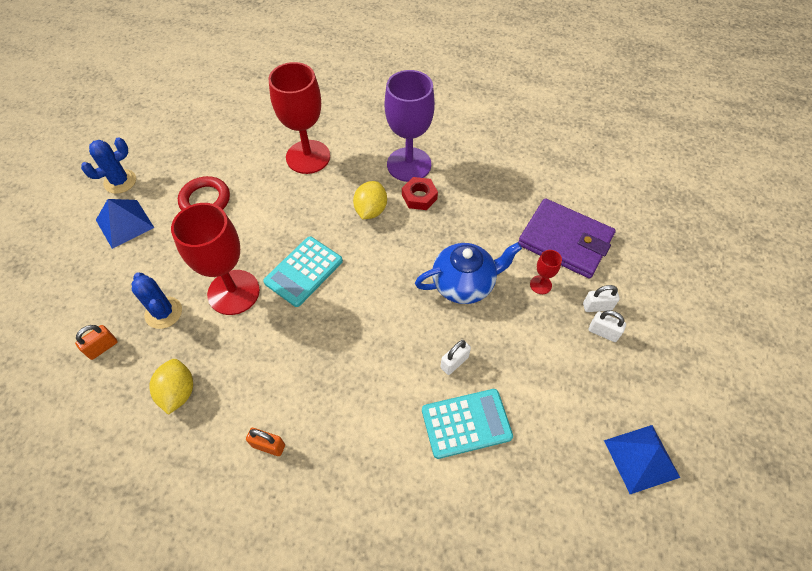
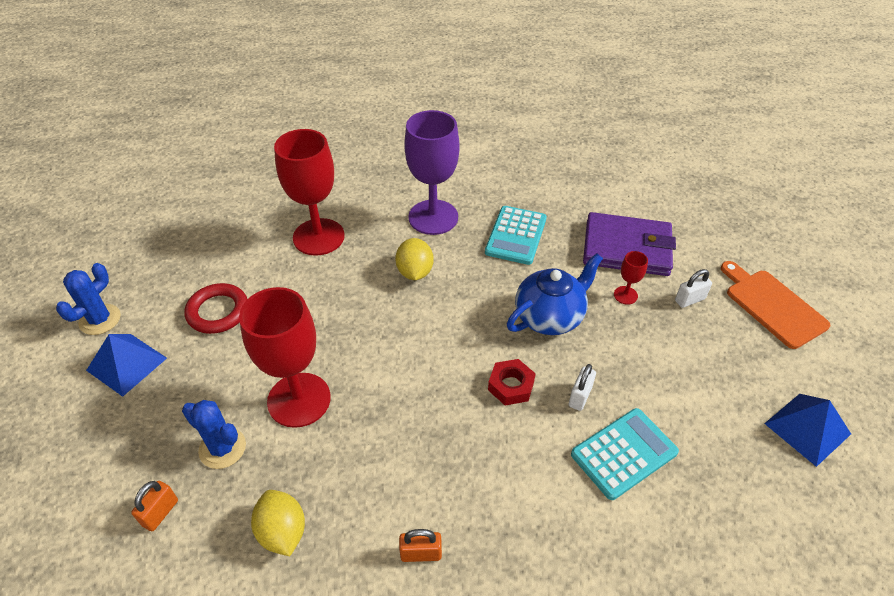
camera: 20 degrees left, 10 degrees down
turquoise calculator [263,237,343,307] -> turquoise calculator moved to [485,206,547,265]
red nut [402,177,438,210] -> red nut moved to [488,359,536,406]
white padlock [589,310,626,342] -> none
none -> orange cutting board [721,261,830,349]

